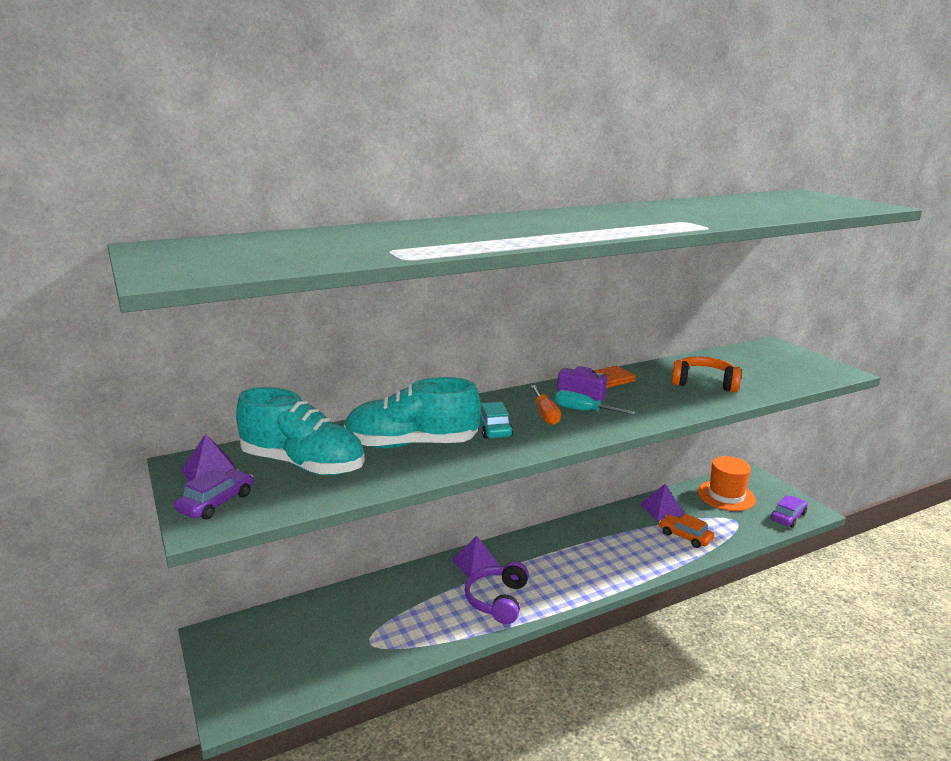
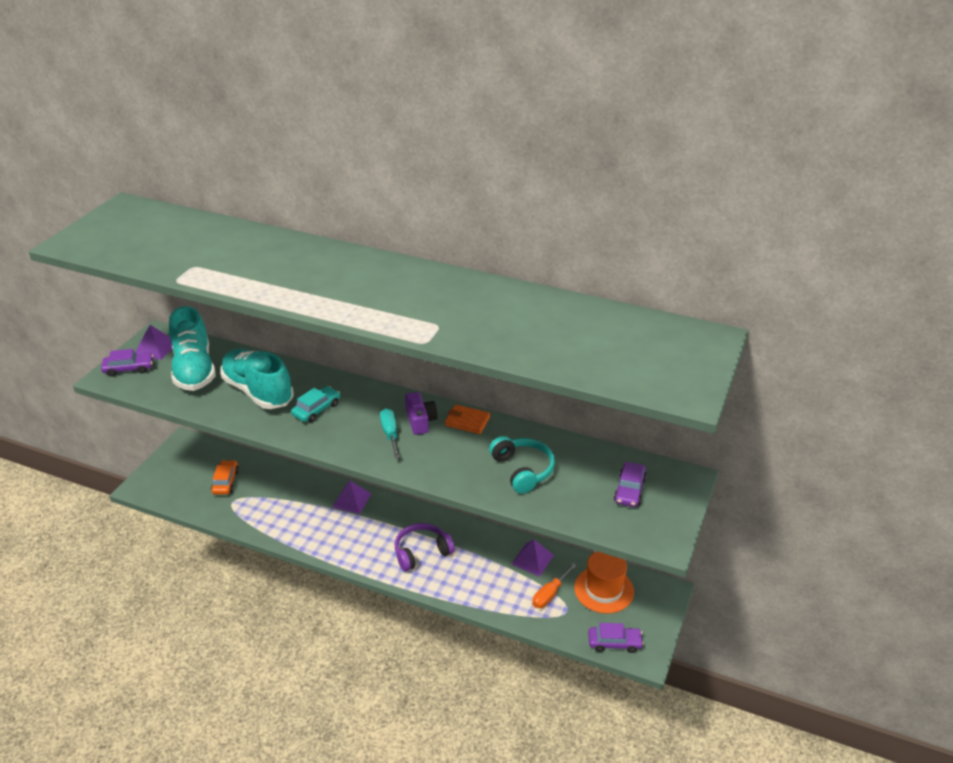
camera: 50 degrees right, 15 degrees up
purple headphones [465,561,529,624] -> purple headphones moved to [395,523,455,571]
orange screwdriver [531,385,561,425] -> orange screwdriver moved to [532,563,576,608]
orange car [659,514,714,548] -> orange car moved to [211,460,239,495]
orange headphones [672,357,741,392] -> turquoise headphones [489,436,555,494]
none -> purple car [614,462,647,507]

